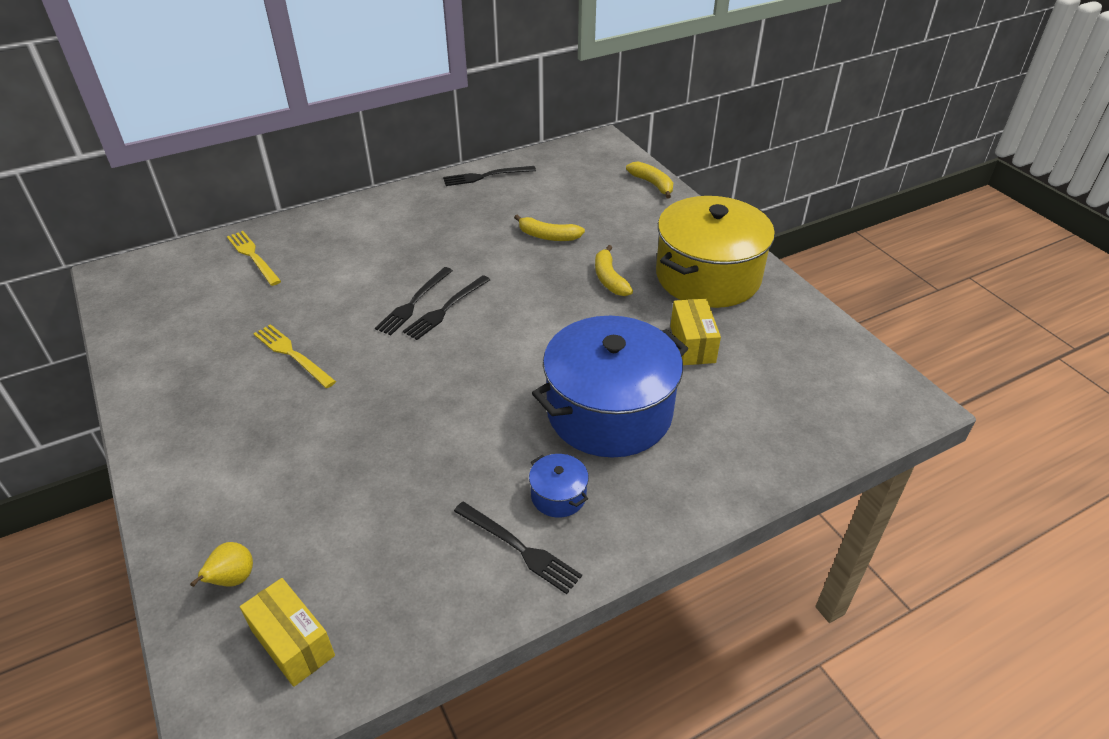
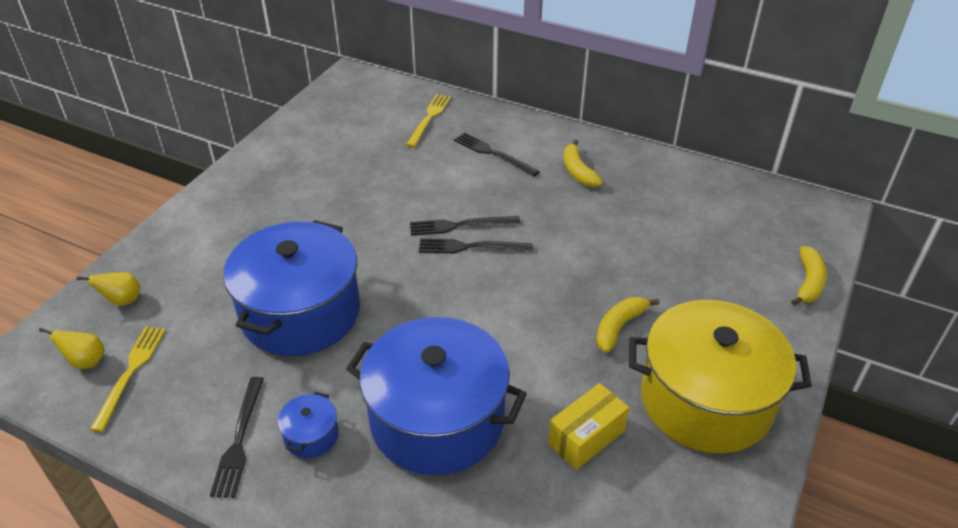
camera: 55 degrees right, 0 degrees up
yellow box [240,578,335,687] -> yellow pear [39,328,105,369]
yellow fork [253,324,336,388] -> yellow fork moved to [90,327,166,432]
black fork [443,166,536,186] -> black fork moved to [454,132,540,177]
yellow banana [514,214,585,241] -> yellow banana moved to [564,140,603,188]
none -> blue pot [223,220,360,356]

